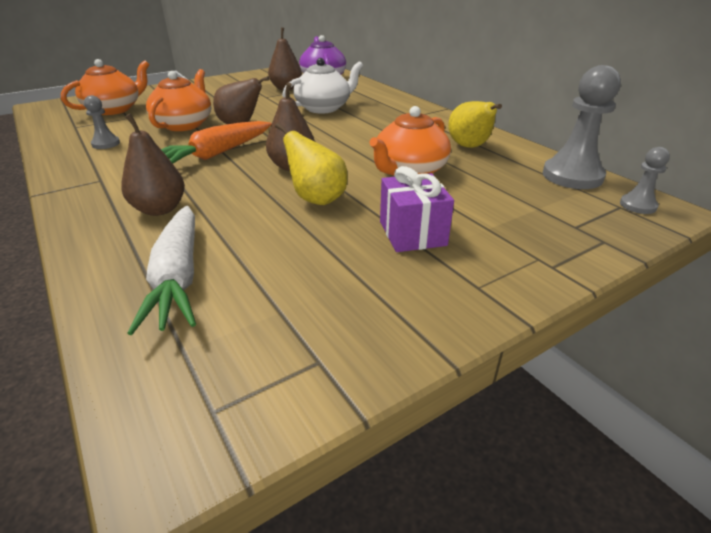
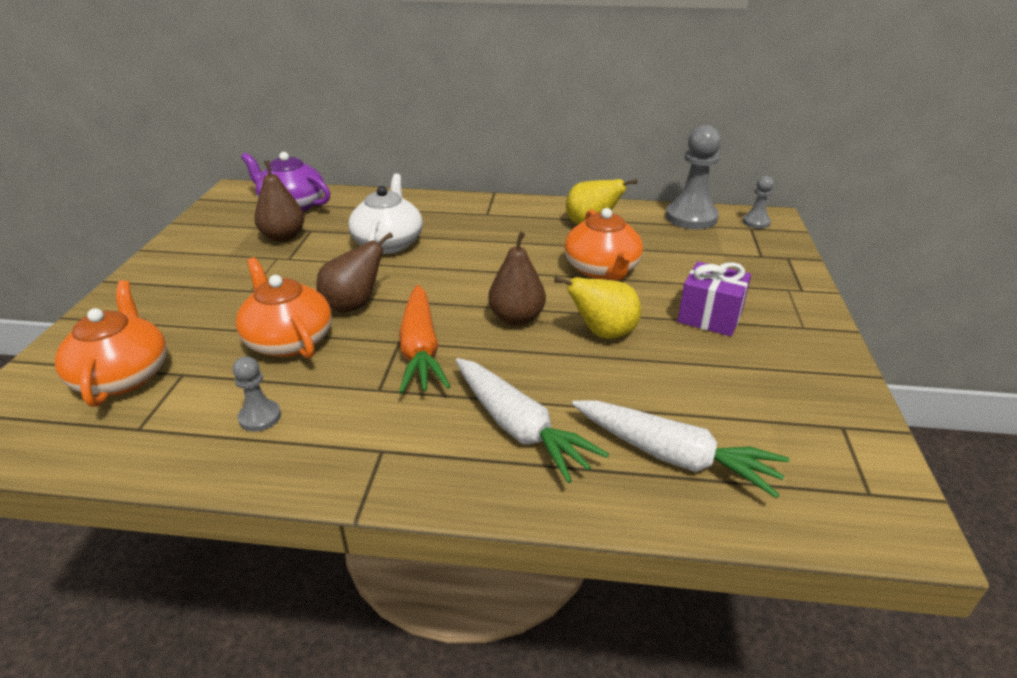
camera: 50 degrees left, 0 degrees up
brown pear [121,113,185,216] -> white carrot [456,358,609,483]

